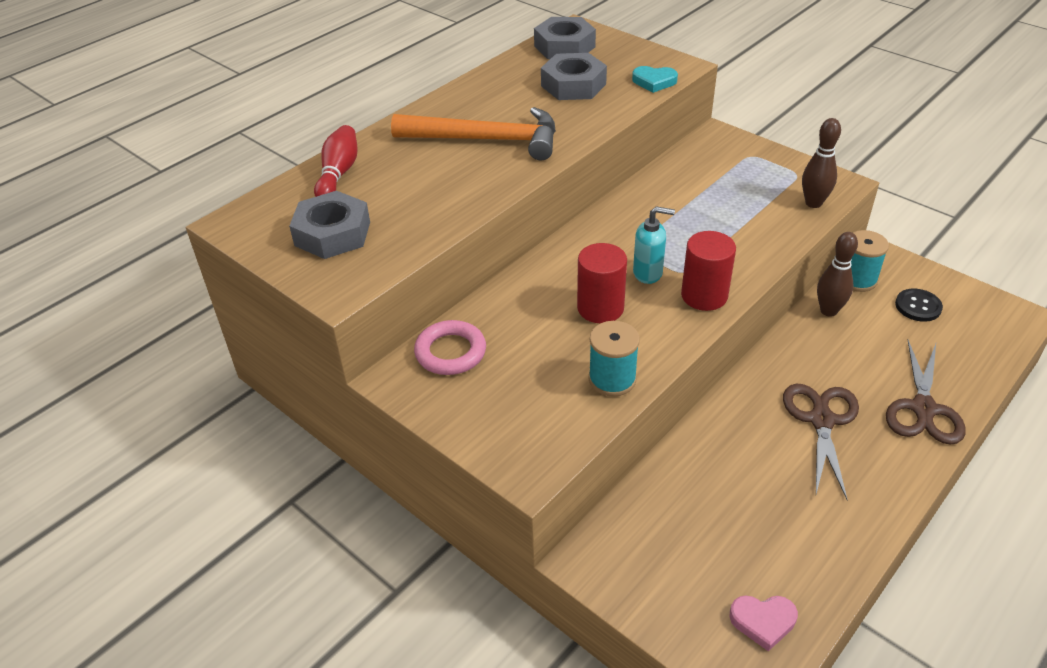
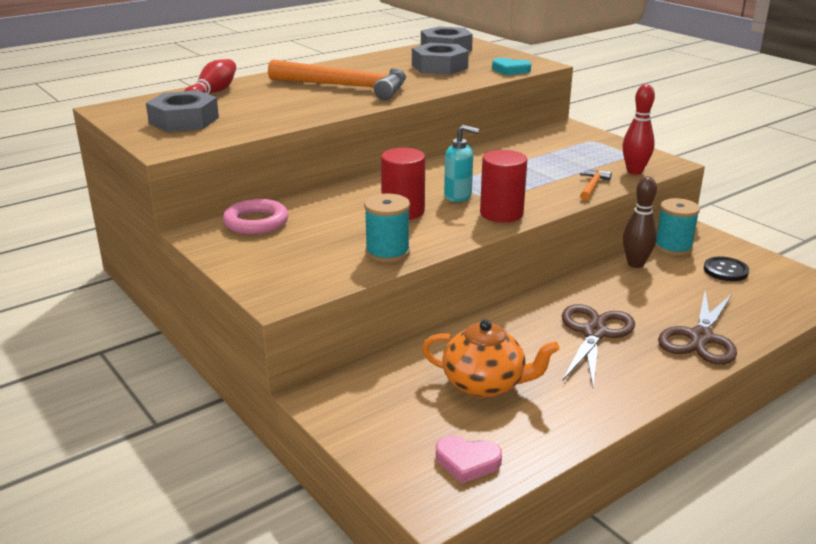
camera: 10 degrees right, 15 degrees down
brown bowling pin [802,118,841,208] -> red bowling pin [623,84,655,175]
none -> orange teapot [422,319,560,398]
none -> orange hammer [580,170,612,200]

